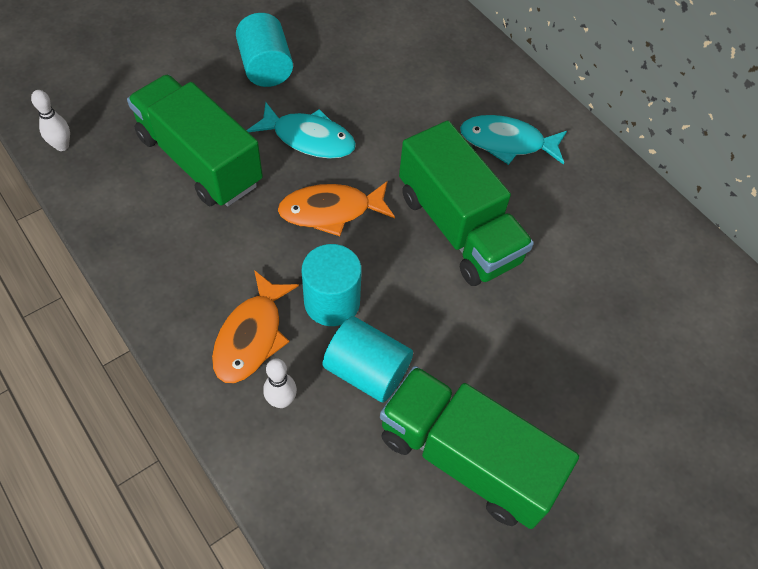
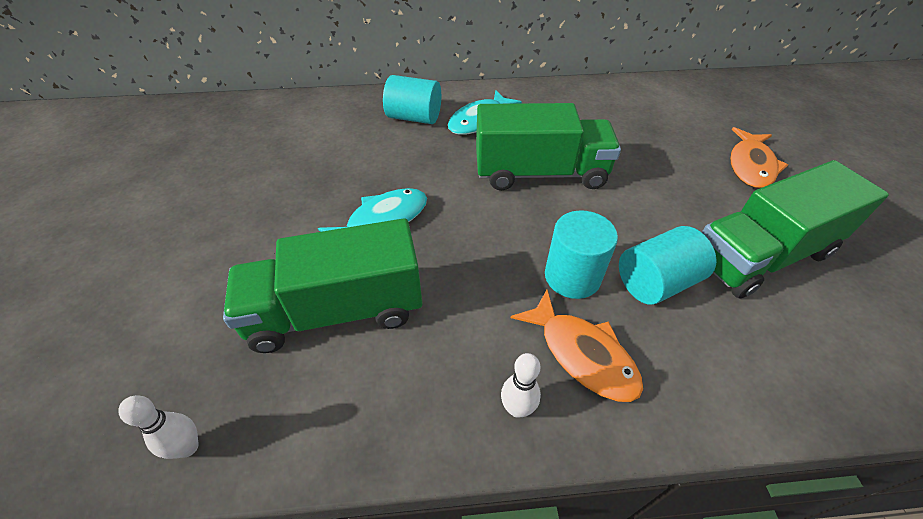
camera: 55 degrees left, 10 degrees down
turquoise cylinder [236,13,293,87] -> turquoise cylinder moved to [383,75,441,124]
white bowling pin [263,358,297,408] -> white bowling pin moved to [501,353,541,418]
orange fish [278,182,395,236] -> orange fish moved to [730,127,788,188]

